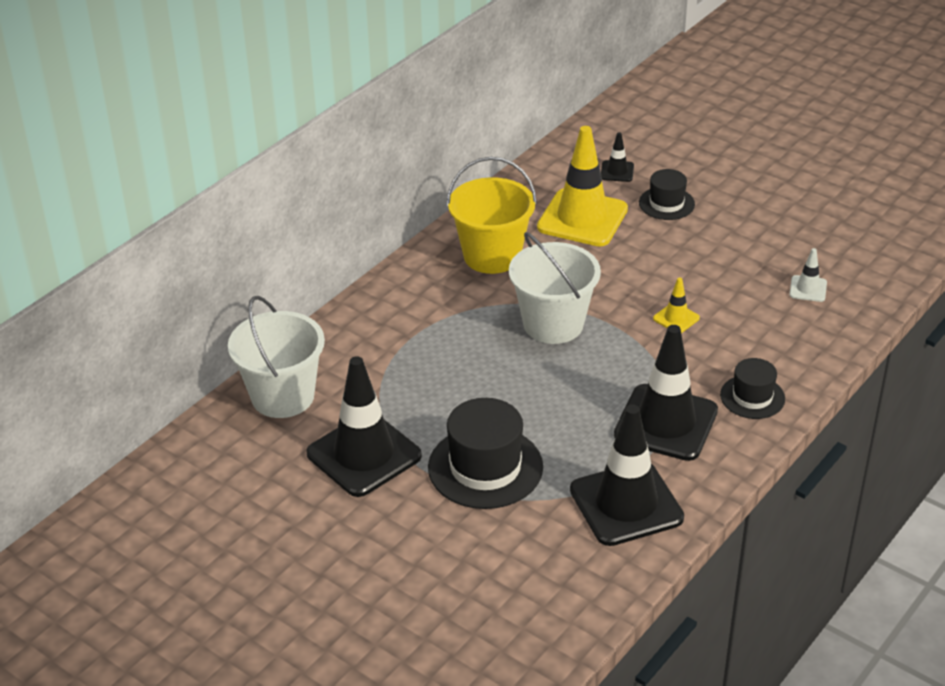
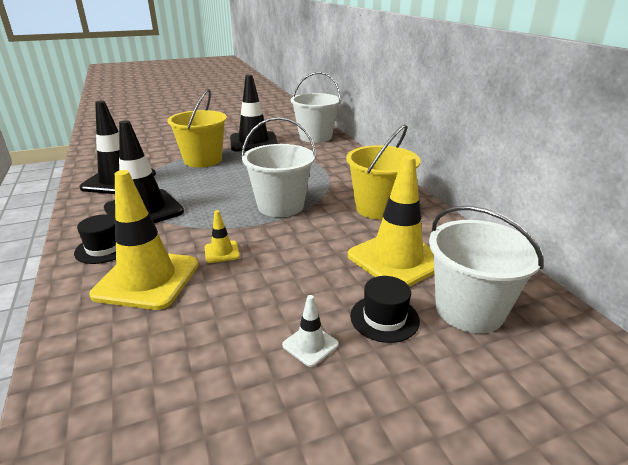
camera: 120 degrees right, 10 degrees down
black hat [428,398,543,509] -> yellow bucket [167,89,227,167]
black traffic cone [601,133,634,182] -> white bucket [429,206,543,333]
white traffic cone [789,248,827,302] -> white traffic cone moved to [282,295,339,367]
none -> yellow traffic cone [89,170,199,310]

